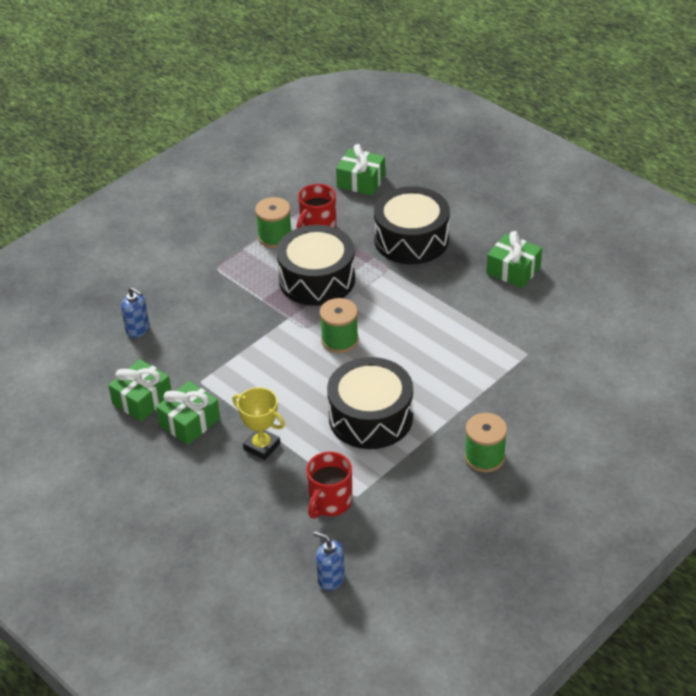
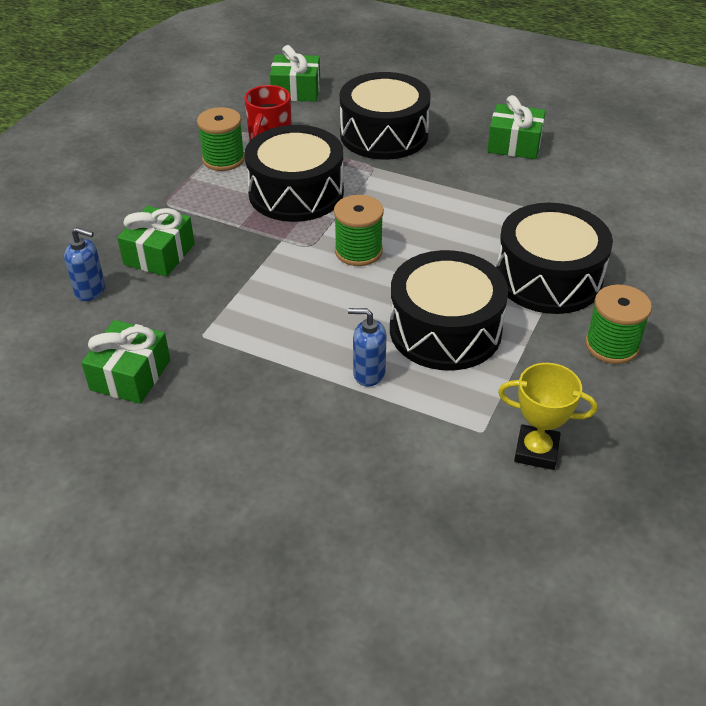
camera: 20 degrees left, 0 degrees up
green gift [156,381,220,445] -> green gift moved to [117,206,195,277]
yellow trophy [232,387,285,460] -> yellow trophy moved to [498,363,597,470]
red mug [306,452,352,519] -> none
blue soap dispenser [313,531,345,591] -> blue soap dispenser moved to [348,308,386,387]
none -> black drum [496,203,613,314]

